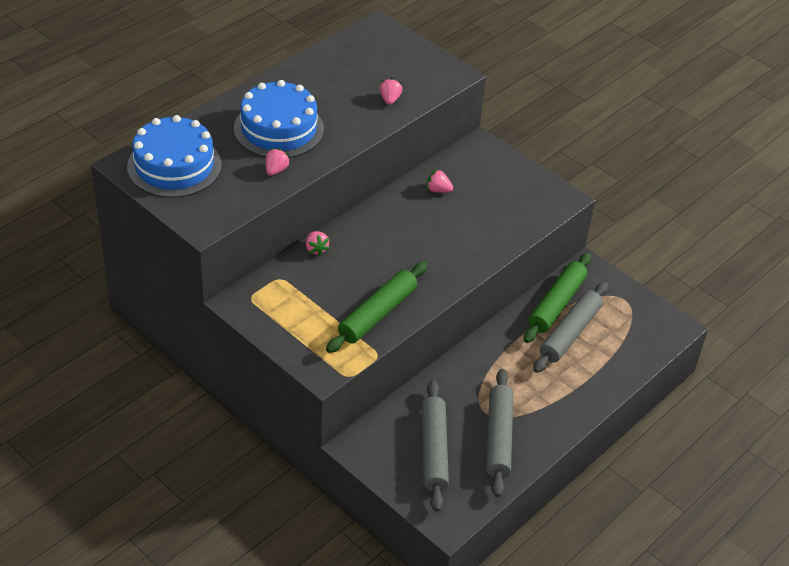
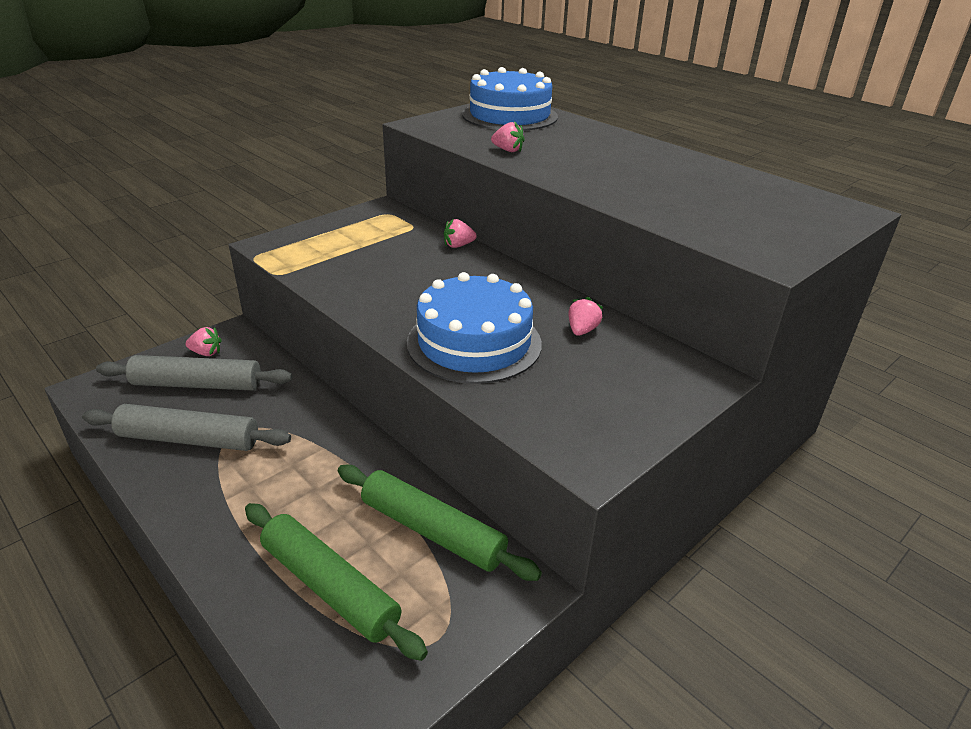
camera: 95 degrees right, 10 degrees down
blue cake [234,80,324,158] -> blue cake moved to [407,272,542,384]
green rolling pin [326,262,427,353] -> green rolling pin moved to [245,503,428,661]
pink strawberry [380,78,402,105] -> pink strawberry moved to [186,327,222,356]
grey rolling pin [533,282,608,373] -> none

